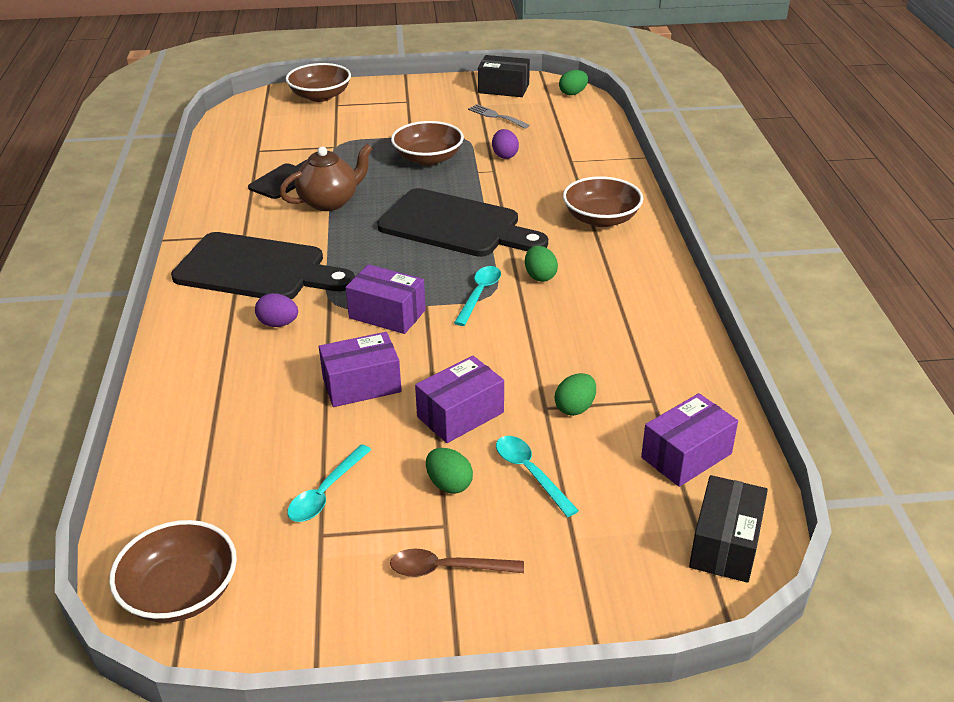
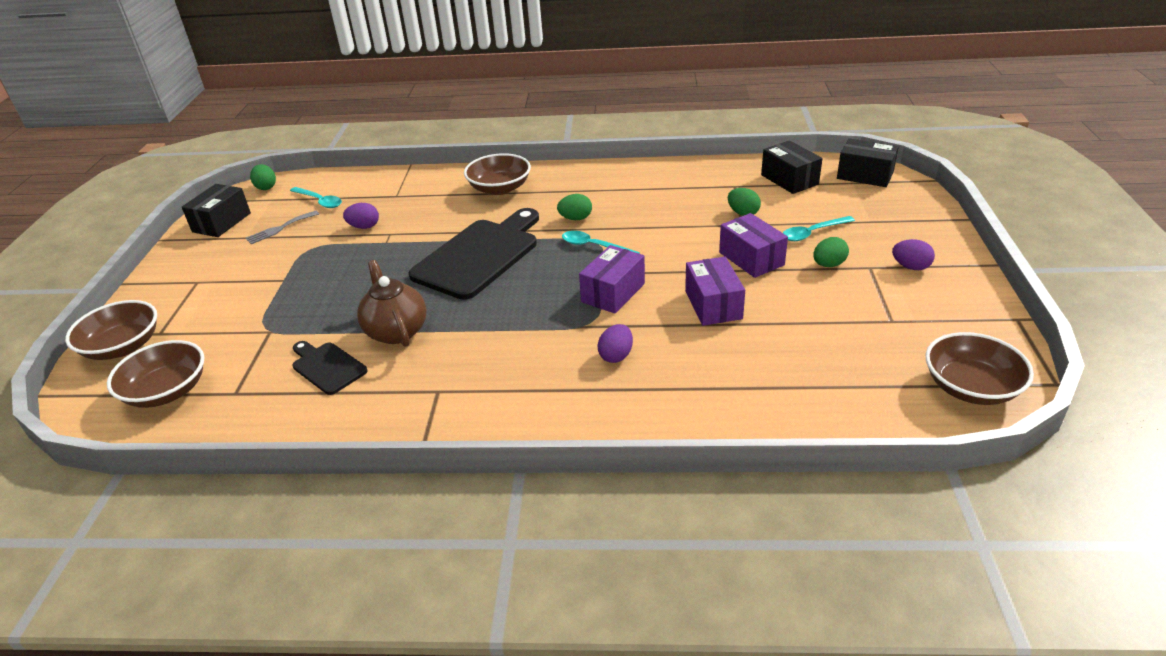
camera: 80 degrees left, 0 degrees up
black cutting board [171,232,355,299] -> none
turquoise spoon [287,445,371,522] -> turquoise spoon moved to [290,187,342,208]
brown spoon [390,549,524,577] -> purple egg [892,239,935,270]
brown bowl [391,121,464,166] -> brown bowl moved to [107,340,205,408]
purple box [641,393,738,487] -> black box [761,140,823,194]

